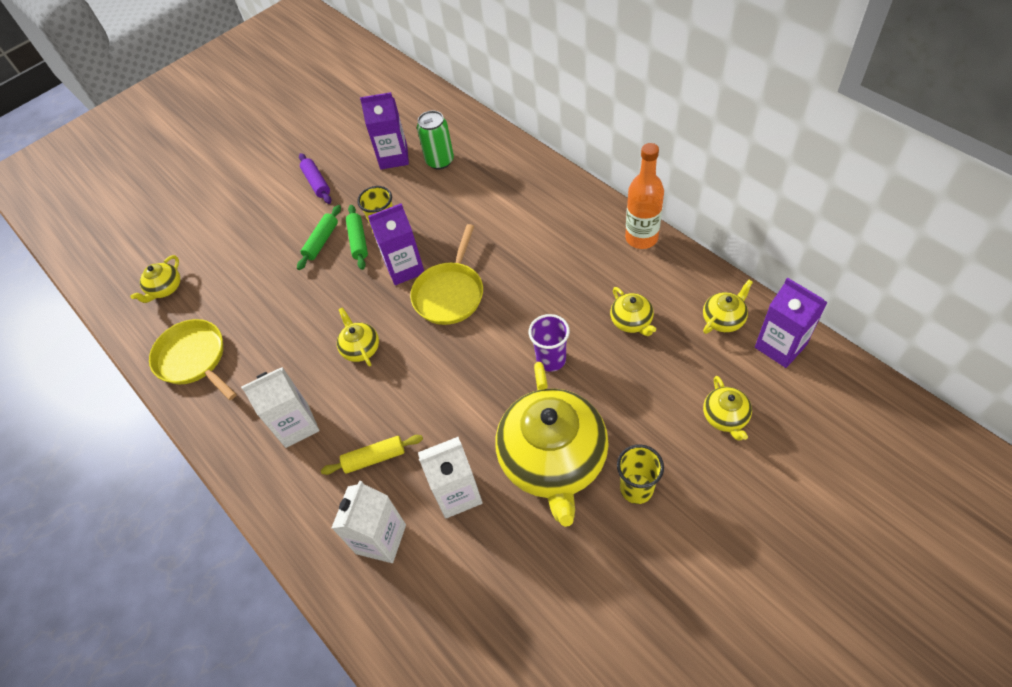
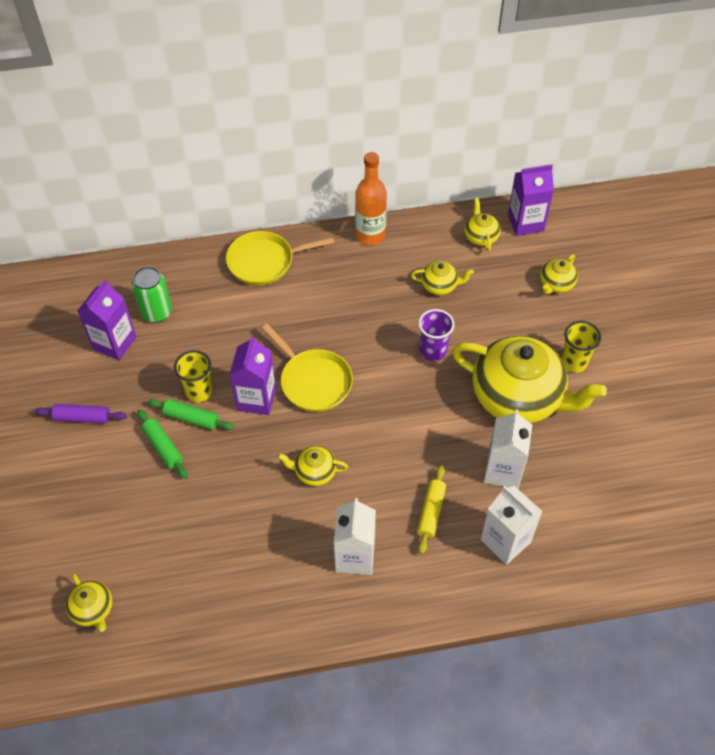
camera: 65 degrees left, 0 degrees up
yellow pan [149,319,236,400] -> yellow pan moved to [226,231,334,285]
yellow teapot [703,376,752,441] -> yellow teapot turned 105 degrees clockwise [540,255,578,294]

